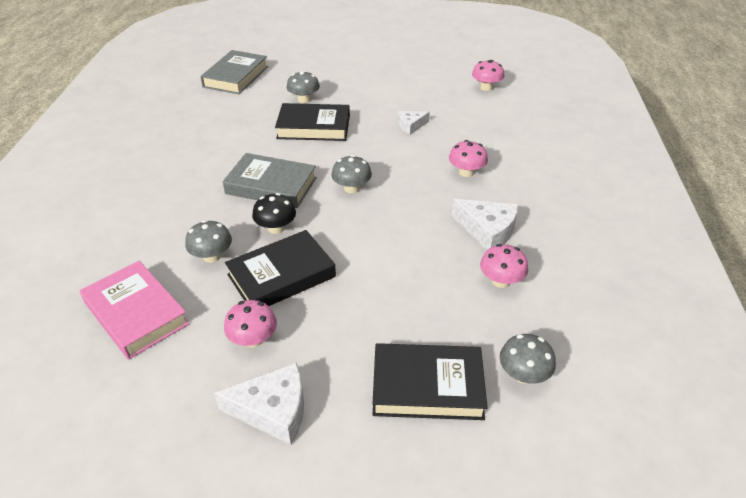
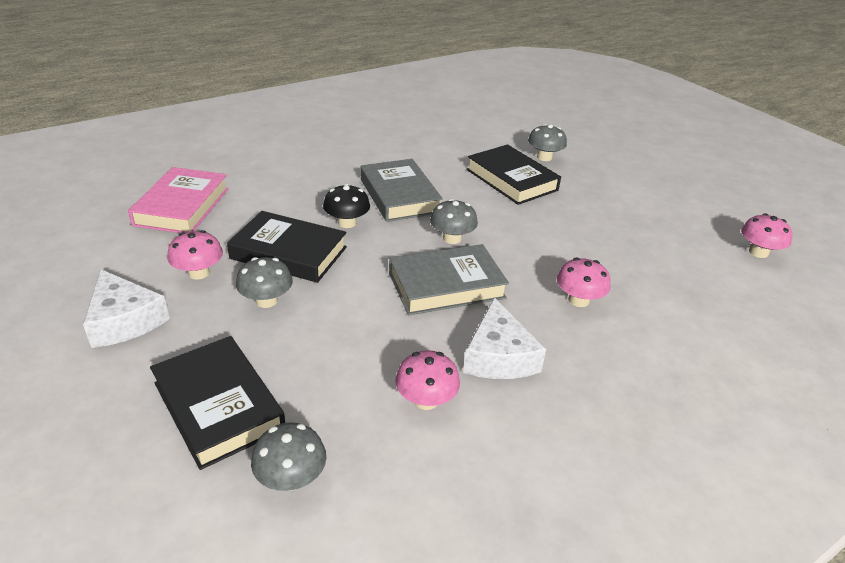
camera: 50 degrees right, 5 degrees down
grey mushroom [185,220,232,263] -> grey mushroom moved to [236,257,293,308]
grey book [200,50,268,94] -> grey book moved to [389,244,509,315]
white cheese [397,111,430,135] -> none

